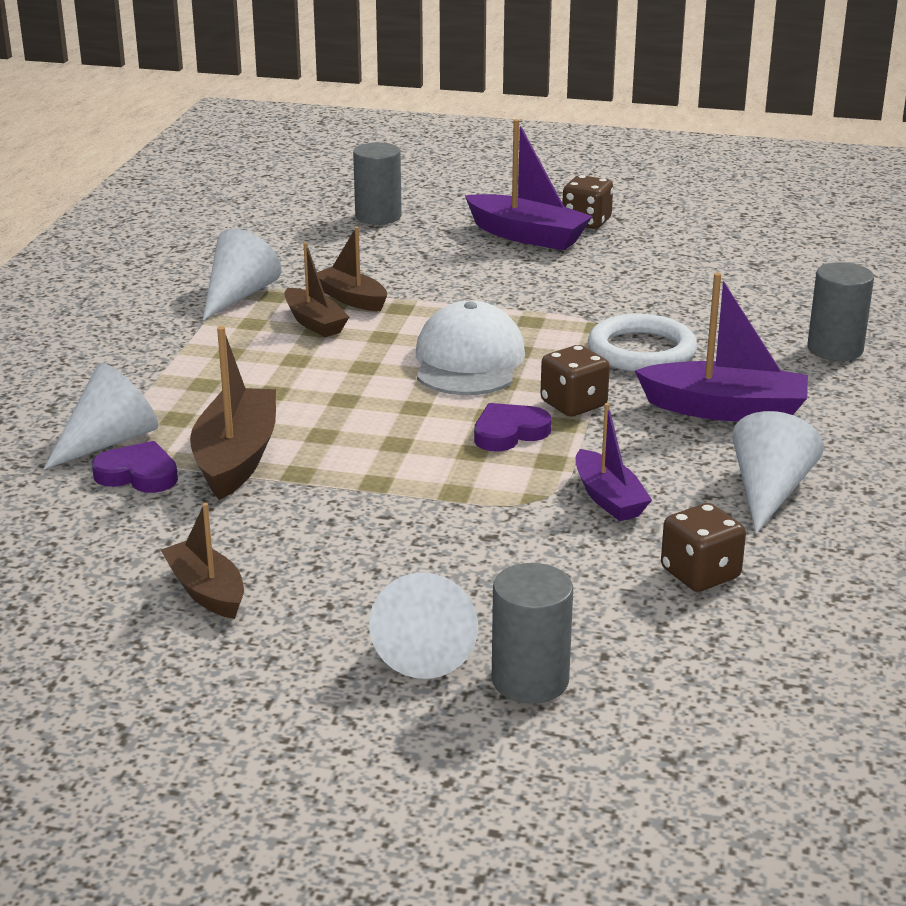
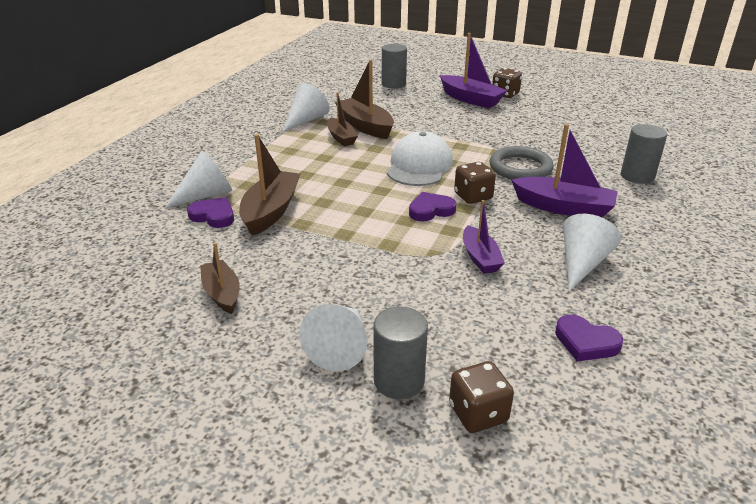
camera: 10 degrees right, 5 degrees up
brown boat [317,227,387,311] -> brown boat [335,59,394,139], size x1.60
white ring [588,314,697,372] -> grey ring [490,146,554,180]
brown dice [661,503,746,592] -> brown dice moved to [449,361,514,433]
none -> purple heart [555,314,623,361]

